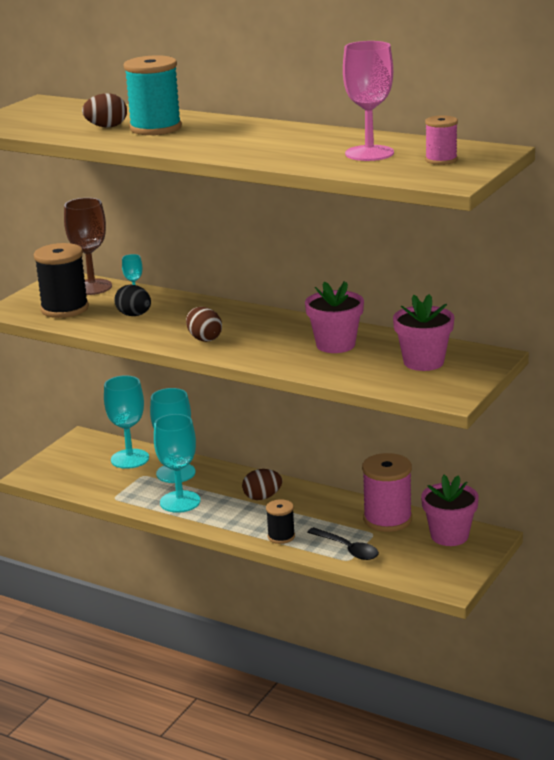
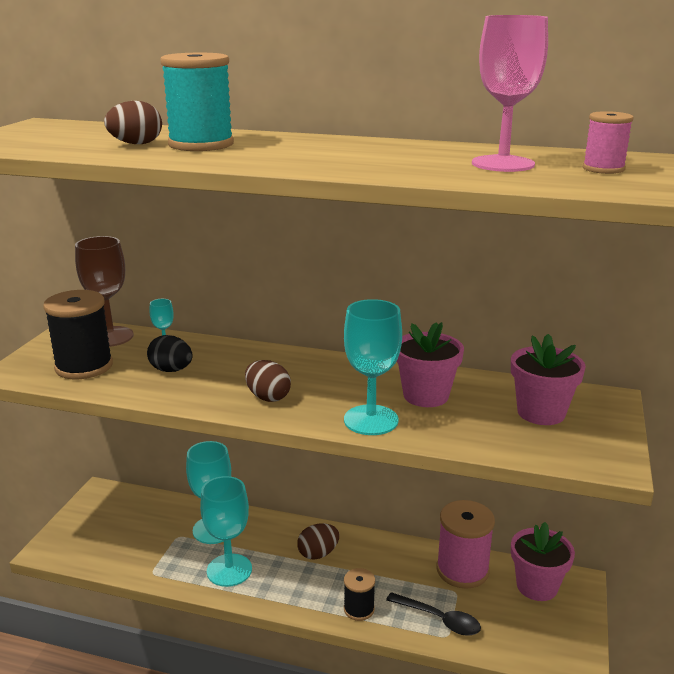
camera: 15 degrees left, 0 degrees up
turquoise goblet [104,375,149,469] -> turquoise goblet moved to [344,299,402,435]

